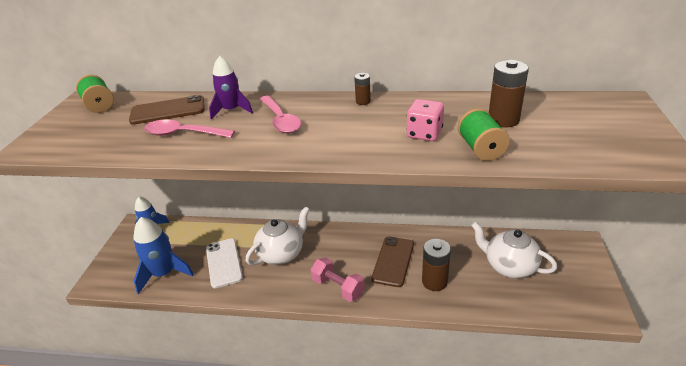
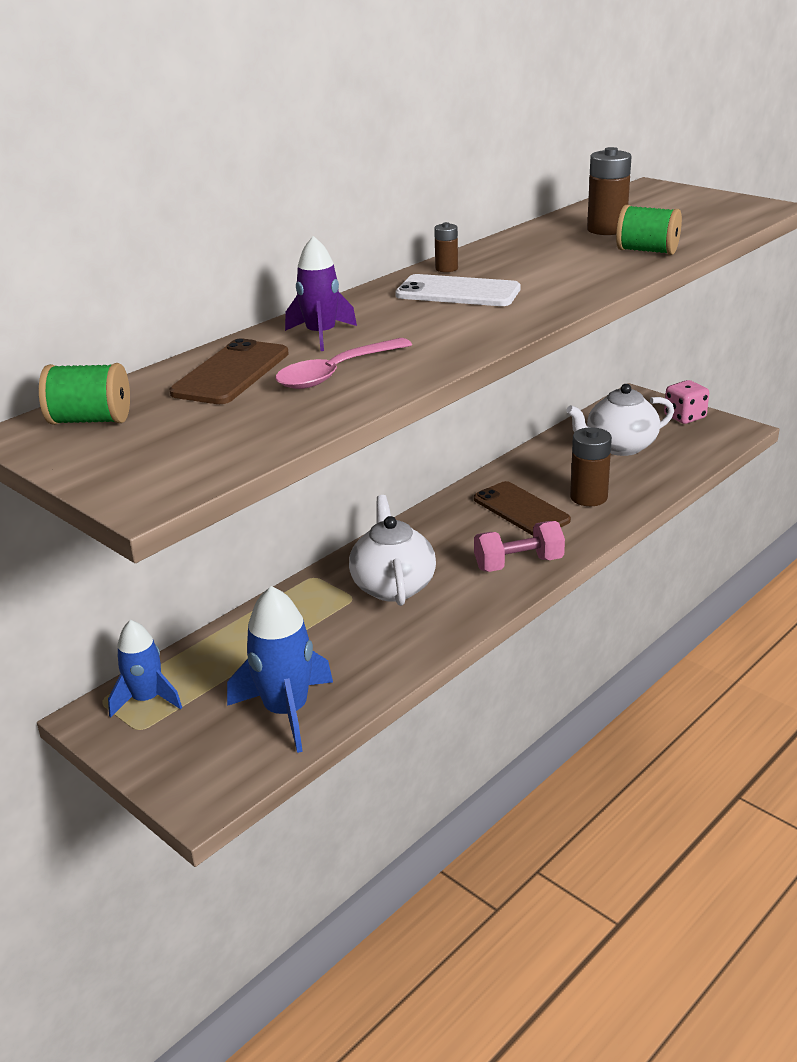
camera: 55 degrees left, 5 degrees down
white phone [206,238,243,288] -> white phone moved to [395,274,521,306]
pink spoon [260,96,301,133] -> none
pink dice [406,99,444,141] -> pink dice moved to [664,380,709,424]

